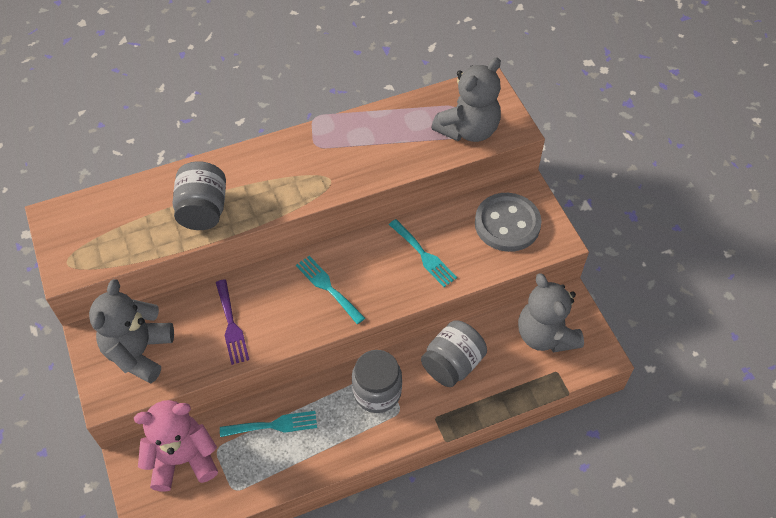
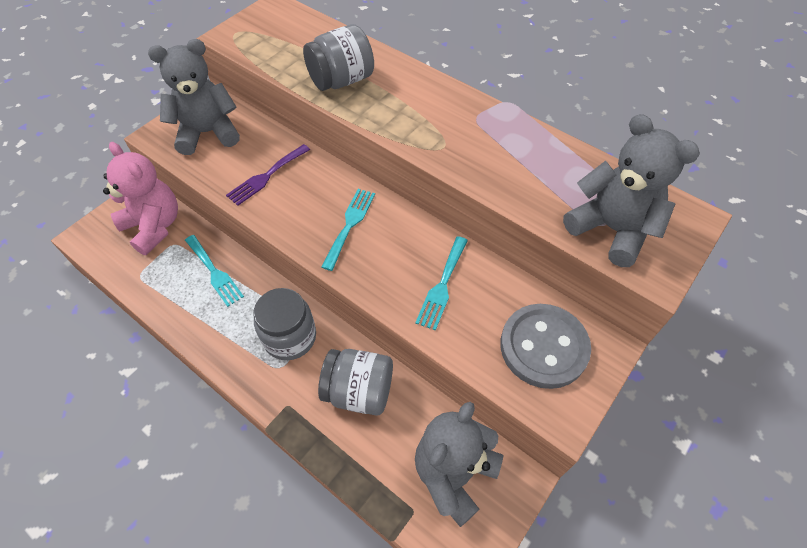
camera: 60 degrees right, 0 degrees up
grey teddy bear [431,58,501,142] -> grey teddy bear turned 150 degrees counterclockwise [563,114,700,267]

